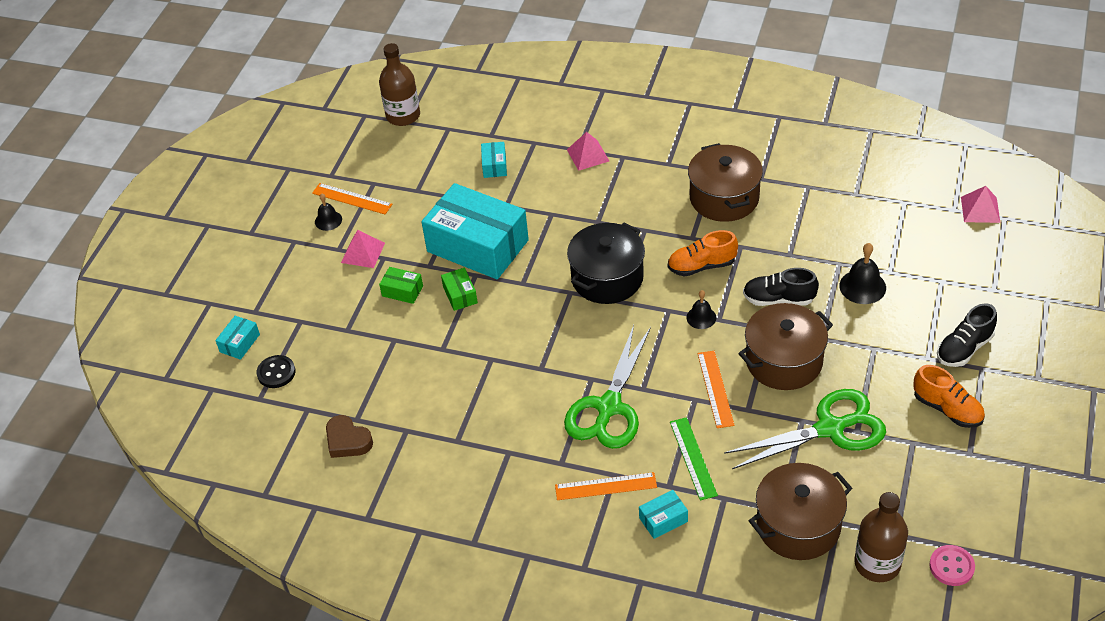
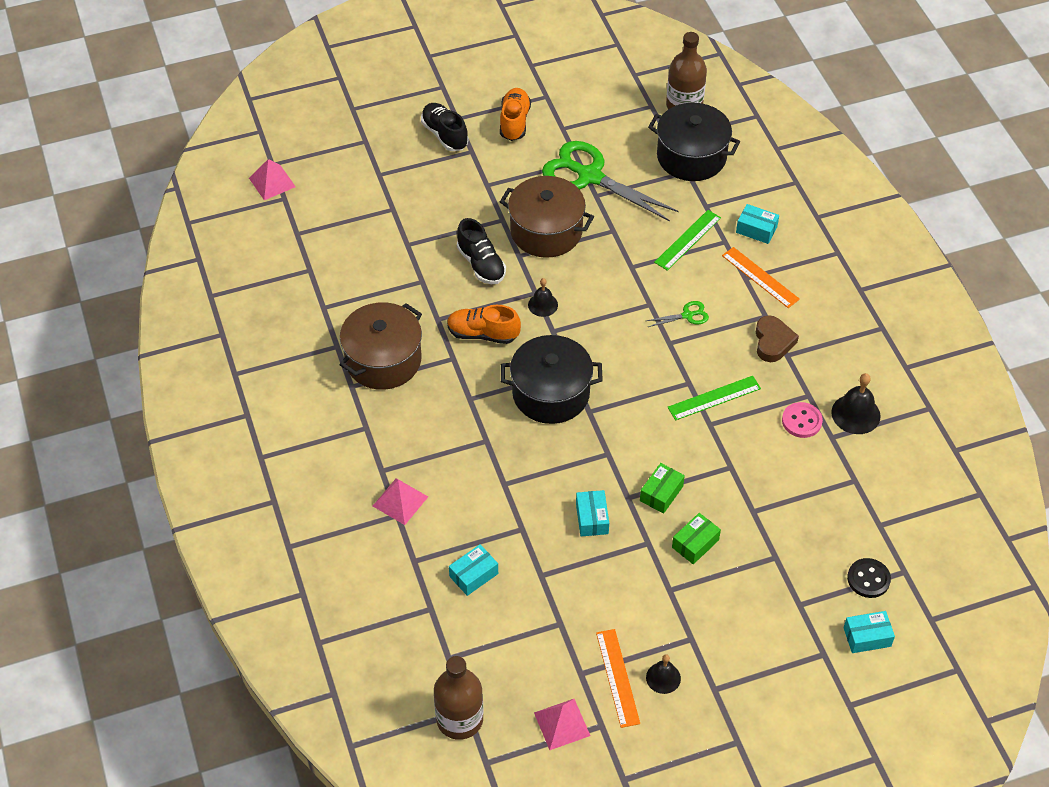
camera: 130 degrees left, 5 degrees up
brown heart [326,415,373,458] -> brown heart moved to [756,315,799,362]
pink pyramid [341,230,385,268] -> pink pyramid moved to [534,699,590,750]
green box [379,267,423,304] -> green box turned 60 degrees clockwise [672,513,721,564]
turquoise box [421,183,529,279] -> turquoise box [576,490,609,536], size x0.40
green scissors [564,325,651,449] -> green scissors [646,301,709,327], size x0.41
orange shoe [668,230,738,276] -> orange shoe turned 150 degrees clockwise [447,305,521,344]
orange ruler [697,351,735,428] -> none
brown pot [749,463,852,560] -> black pot [648,103,740,181]
black bell [839,243,886,304] -> black bell moved to [831,373,881,434]
pink button [929,545,975,586] -> pink button moved to [782,402,823,438]
black shoe [937,303,997,367] -> black shoe turned 135 degrees counterclockwise [421,103,468,151]
none -> green ruler [667,376,761,421]

